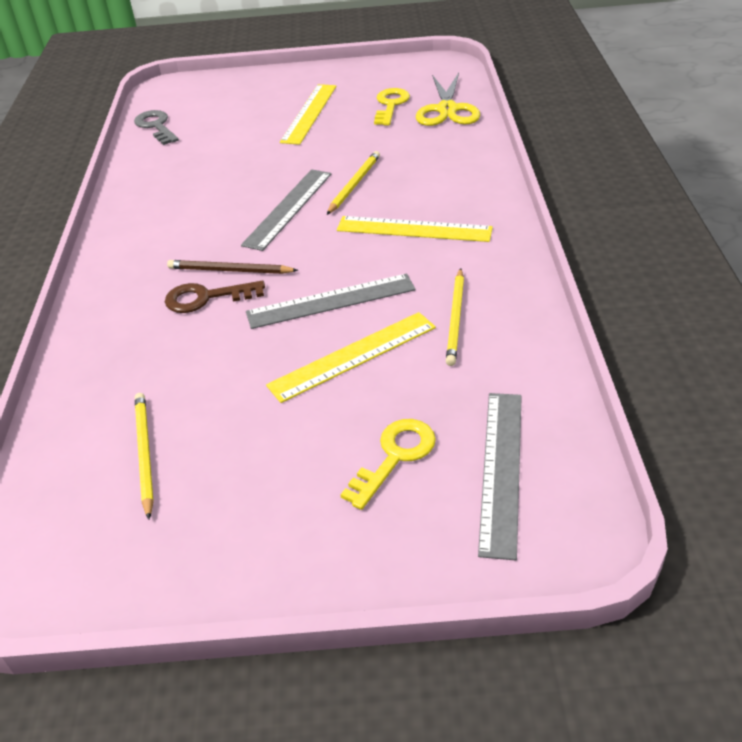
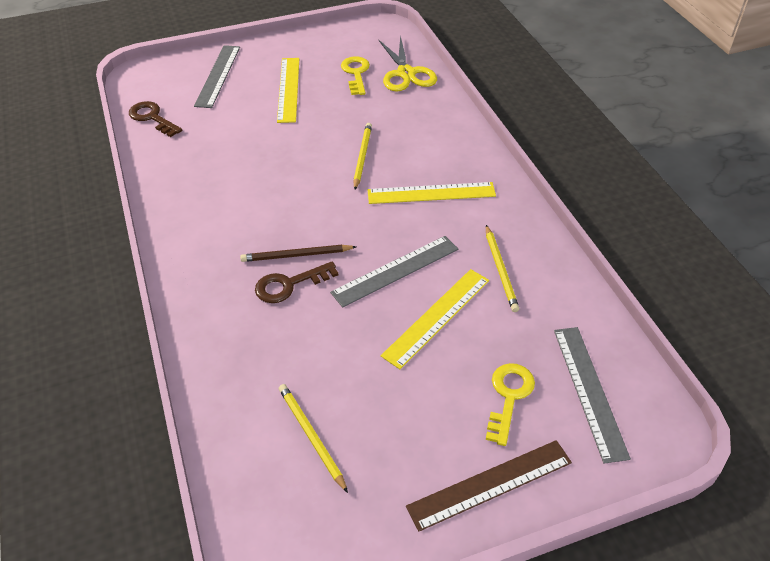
camera: 20 degrees left, 5 degrees up
grey key [134,110,179,145] -> brown key [129,101,182,137]
grey ruler [241,169,331,251] -> grey ruler moved to [194,45,240,108]
none -> brown ruler [406,440,572,531]

